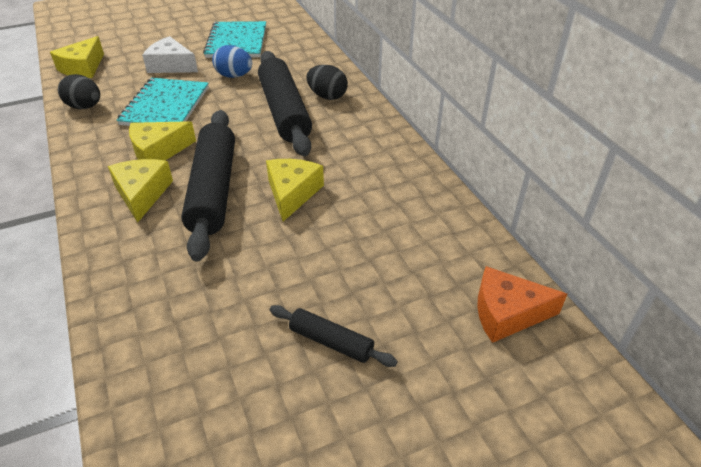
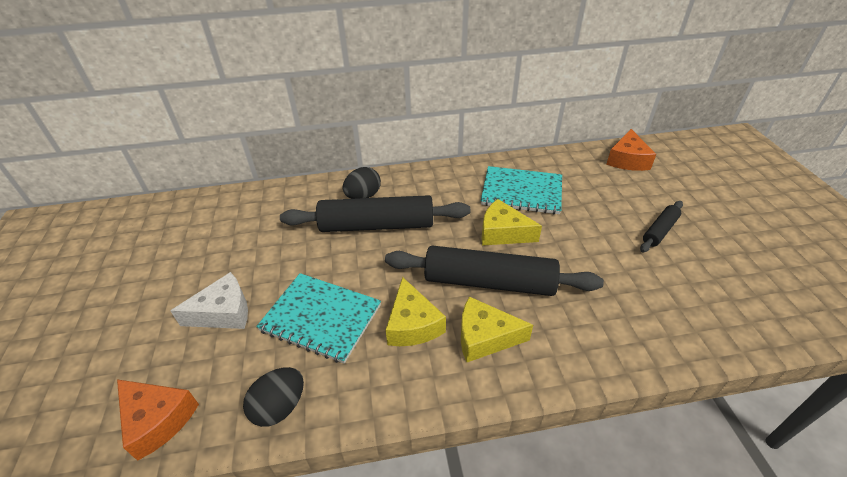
camera: 75 degrees left, 0 degrees up
yellow cheese [50,36,104,78] -> orange cheese [117,379,199,461]
white cheese [142,36,198,73] -> white cheese turned 150 degrees counterclockwise [170,272,248,329]
turquoise notebook [203,21,266,58] -> turquoise notebook moved to [481,166,562,214]
blue egg [212,45,252,78] -> none

